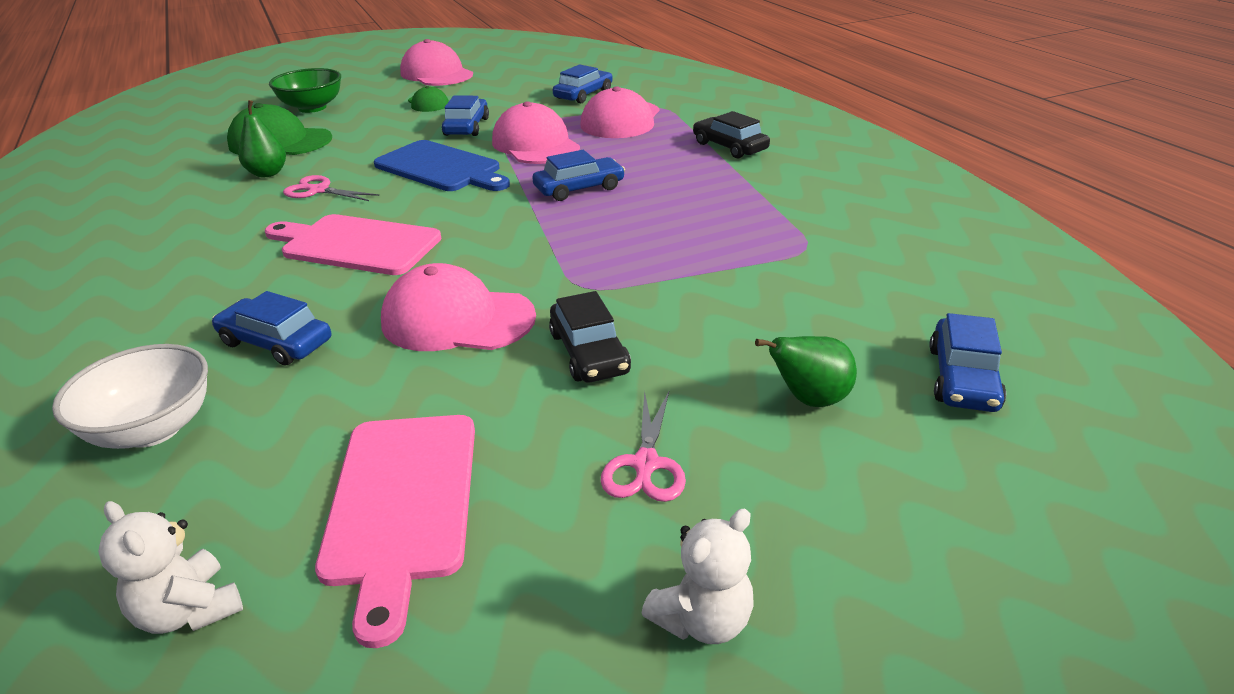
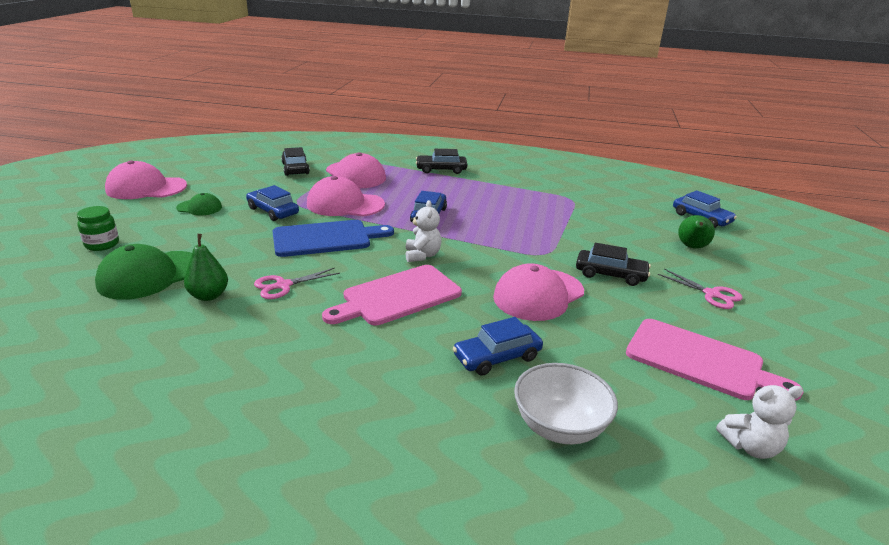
camera: 55 degrees left, 5 degrees down
green bowl [269,68,341,113] -> green jar [77,206,119,251]
blue car [553,64,613,103] -> black car [281,147,310,176]
white teddy bear [642,509,753,644] -> white teddy bear moved to [406,200,442,262]

